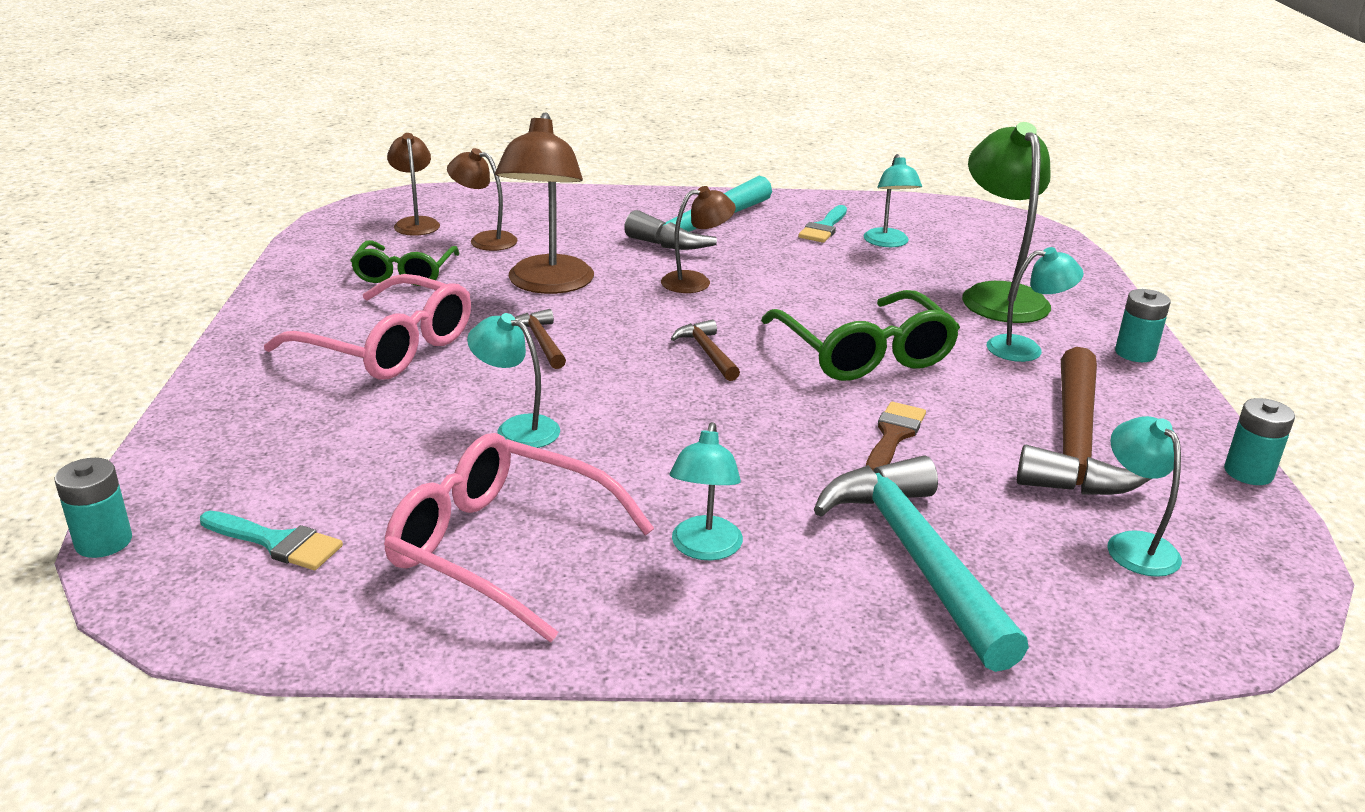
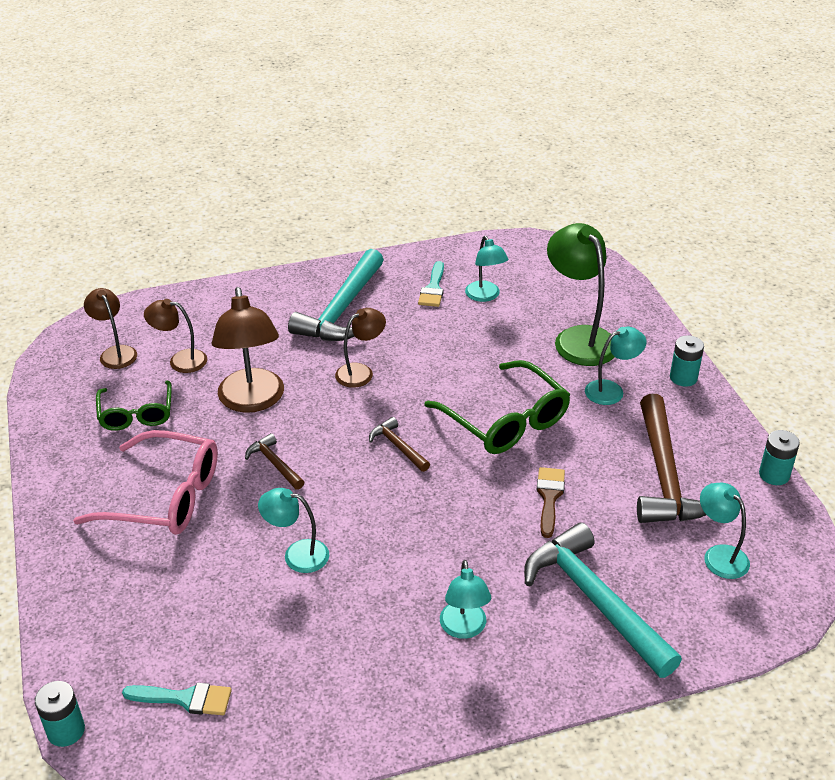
camera: 15 degrees left, 10 degrees up
pink glasses [384,433,654,642] -> none

